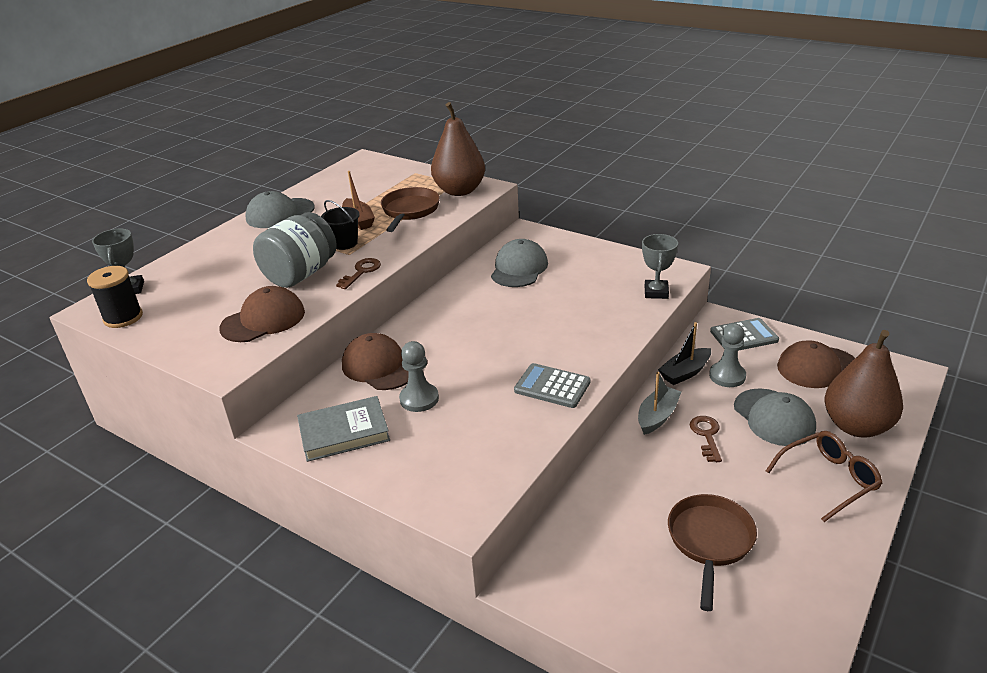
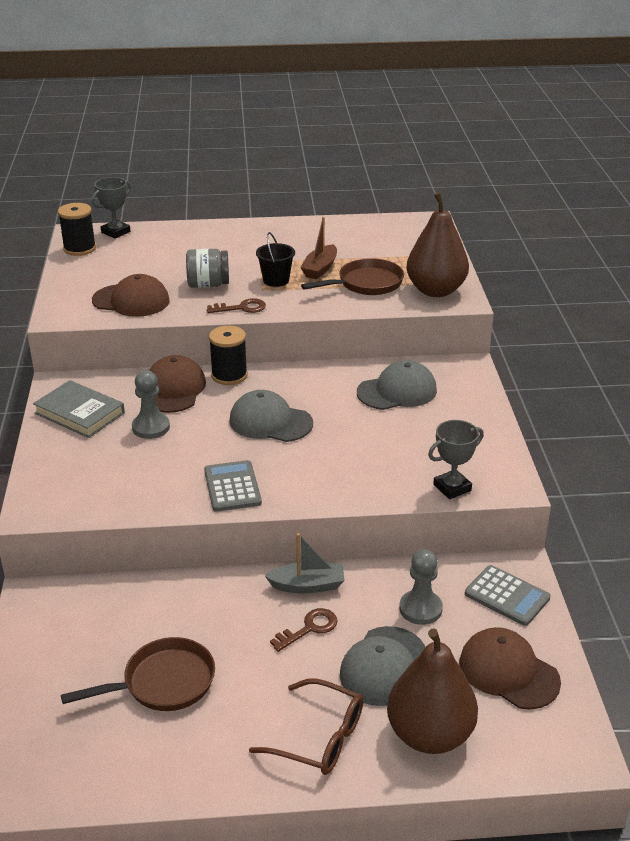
camera: 50 degrees right, 0 degrees up
grey cap [245,191,315,228] -> grey cap moved to [229,390,313,442]
grey jar [253,212,337,288] -> grey jar [186,249,229,288], size x0.66
black boat [658,322,711,385] -> none
none -> black spool [209,326,247,385]

